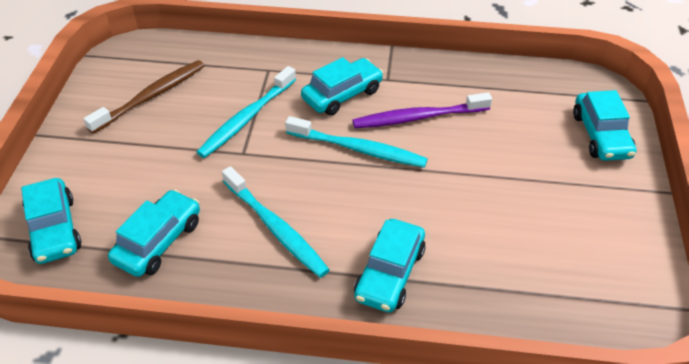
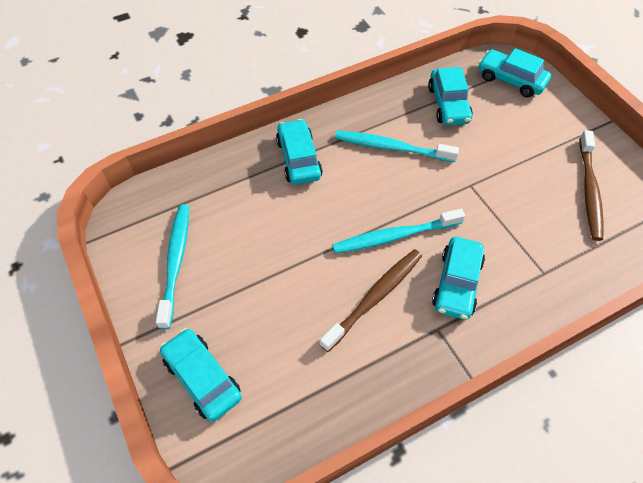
camera: 145 degrees right, 10 degrees up
turquoise toothbrush [197,66,296,158] -> turquoise toothbrush moved to [156,204,189,329]
purple toothbrush [353,92,492,128] -> brown toothbrush [320,249,422,352]

